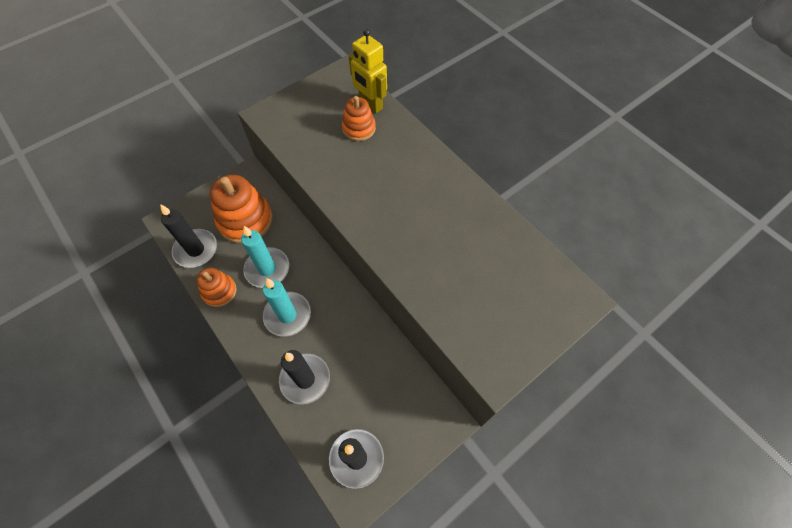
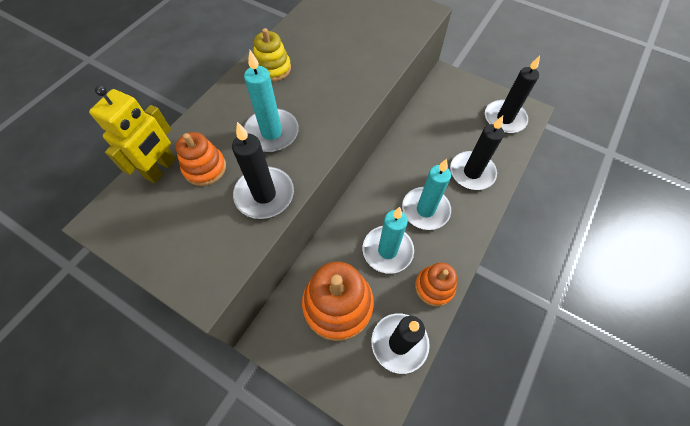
camera: 110 degrees left, 0 degrees up
none -> black candle [232,122,294,219]
none -> turquoise candle [244,50,299,152]
none -> yellow stacking toy [254,28,291,82]

